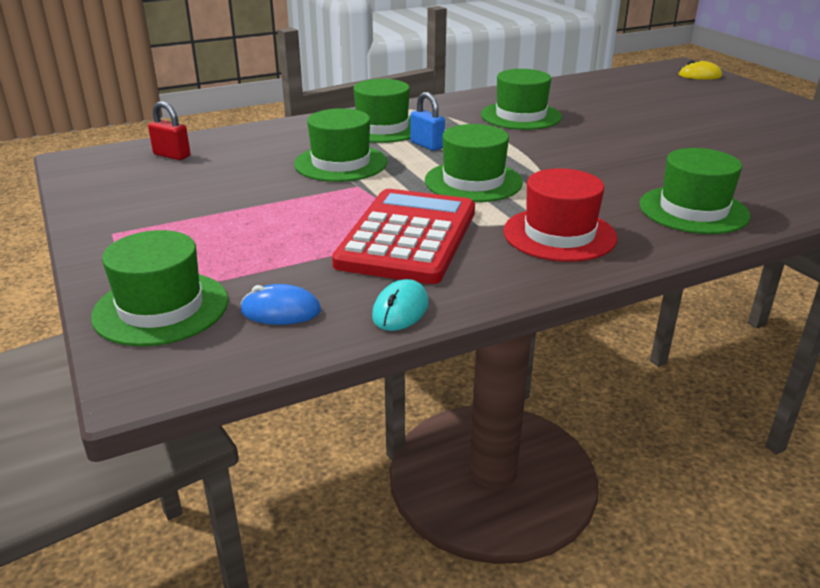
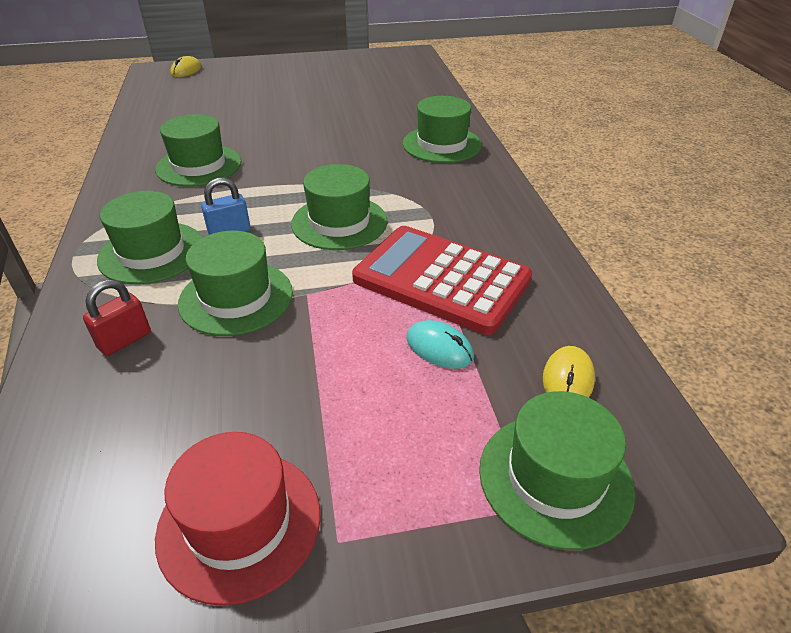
camera: 75 degrees left, 10 degrees up
red padlock [148,101,190,160] -> red padlock moved to [83,279,151,356]
blue mouse [240,284,321,325] -> yellow mouse [543,346,595,398]
turquoise mouse [372,279,429,331] -> turquoise mouse moved to [407,320,474,369]
red hat [503,168,617,262] -> red hat moved to [155,432,321,606]

